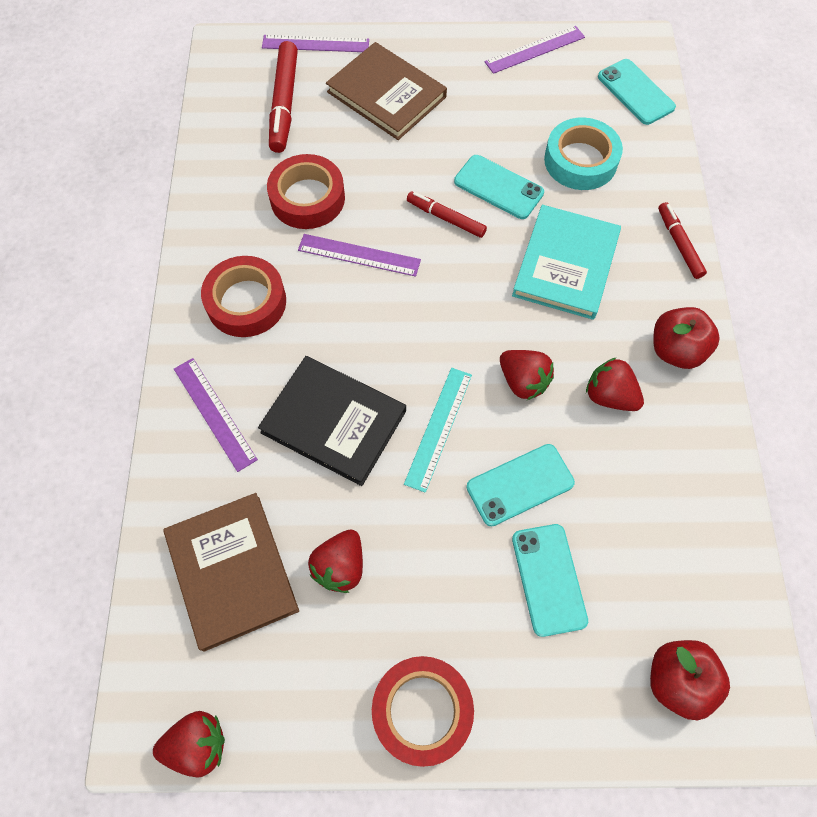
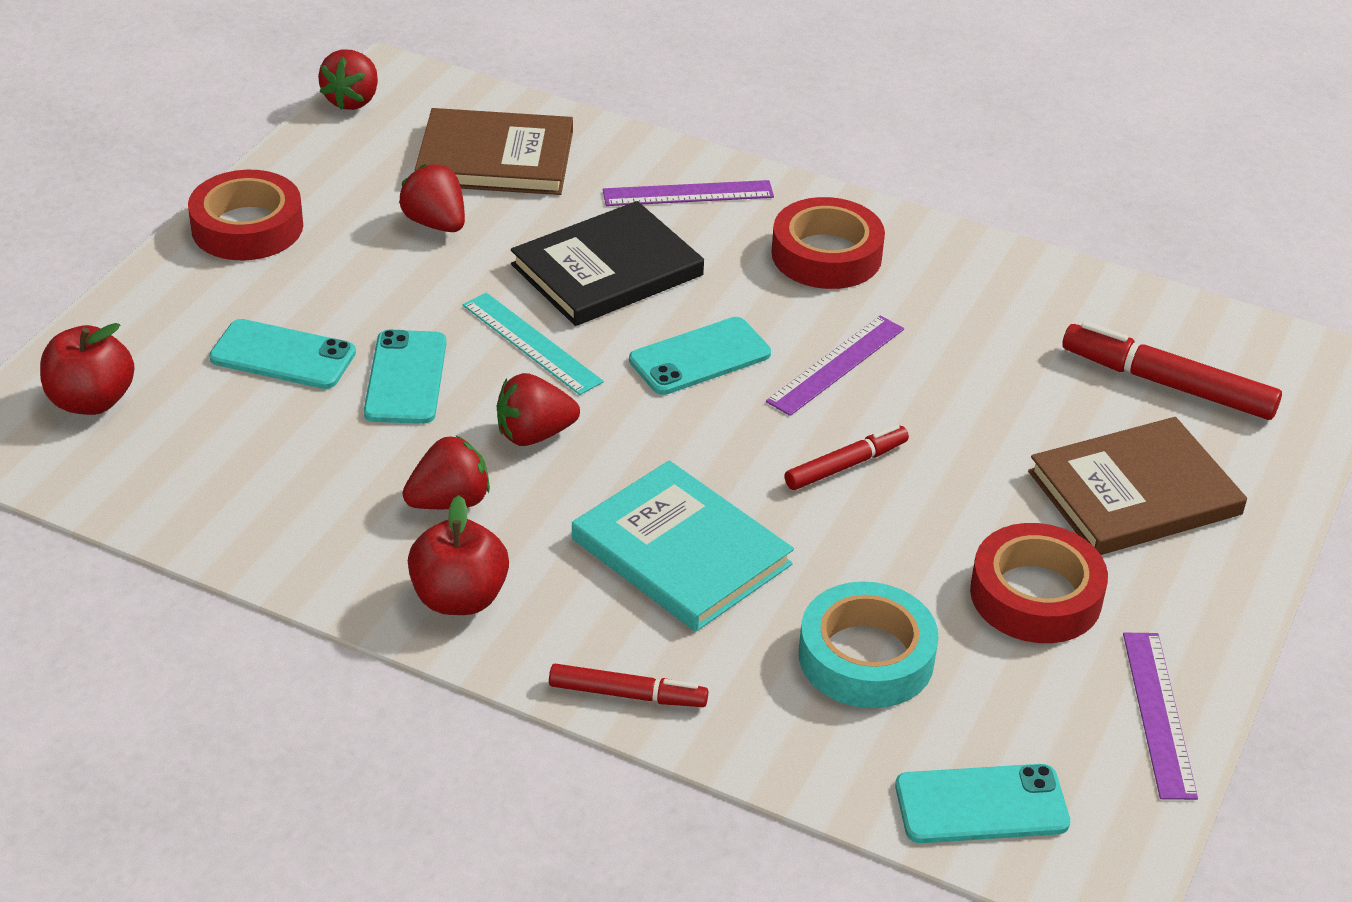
camera: 115 degrees right, 25 degrees down
purple ruler [262,35,369,52] -> none
red tape [267,154,345,229] -> red tape moved to [970,523,1108,643]
turquoise phone [454,155,544,219] -> turquoise phone moved to [629,317,771,395]

